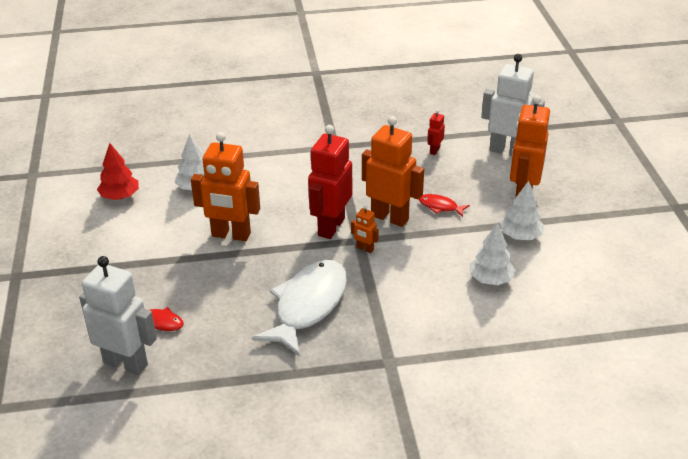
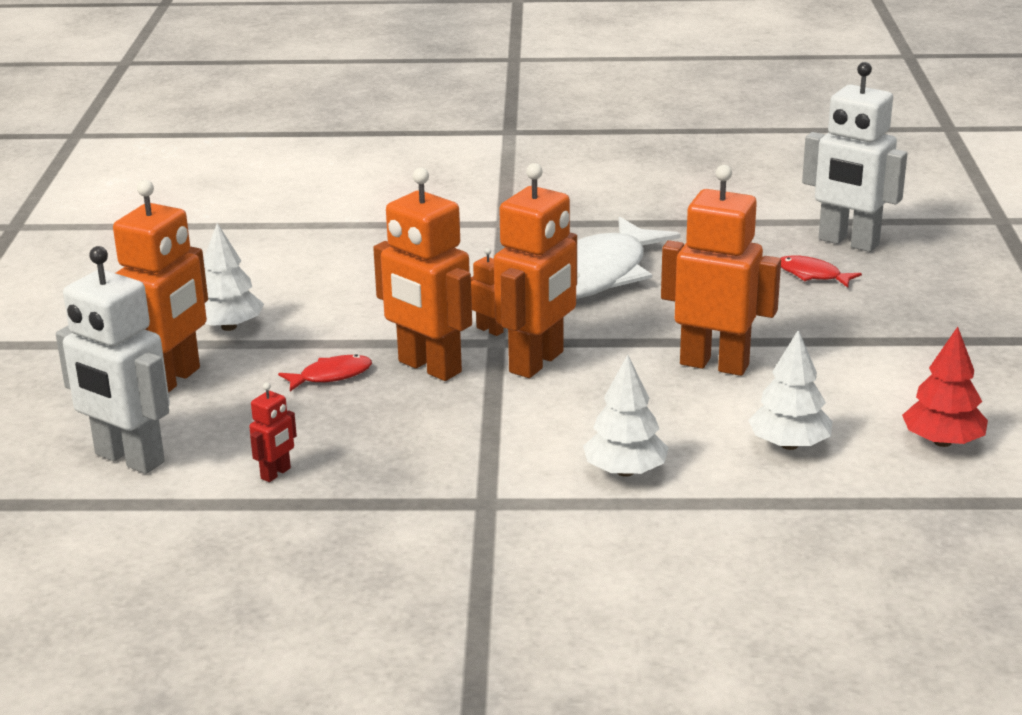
camera: 170 degrees left, 10 degrees down
red robot [308,125,352,239] -> orange robot [494,163,577,378]
red fish [419,194,470,217] -> red fish turned 60 degrees counterclockwise [278,354,372,391]
white tree [469,223,516,285] -> white tree moved to [583,355,669,477]

